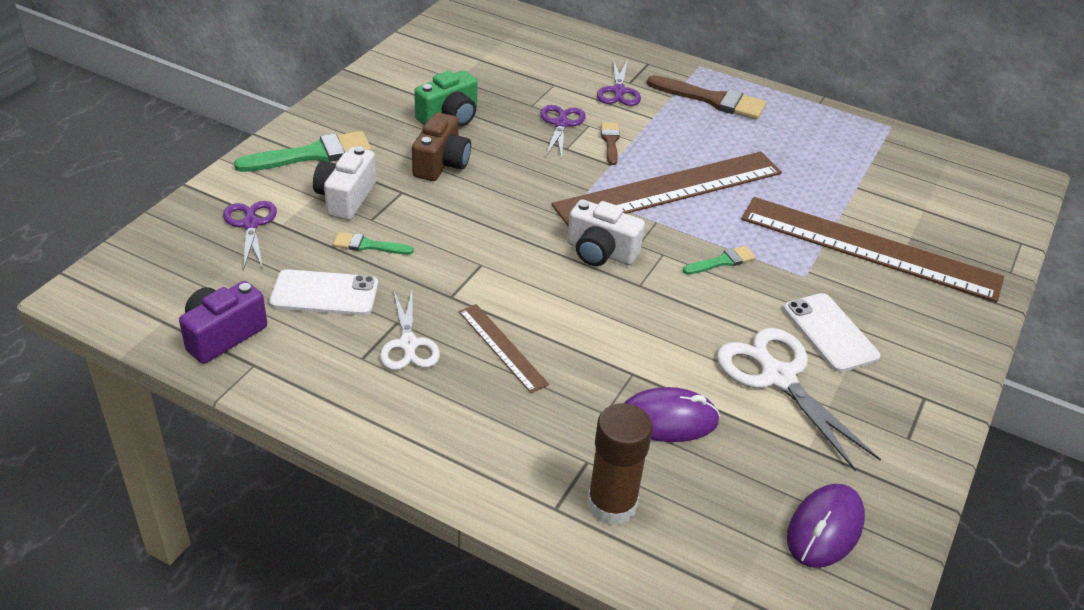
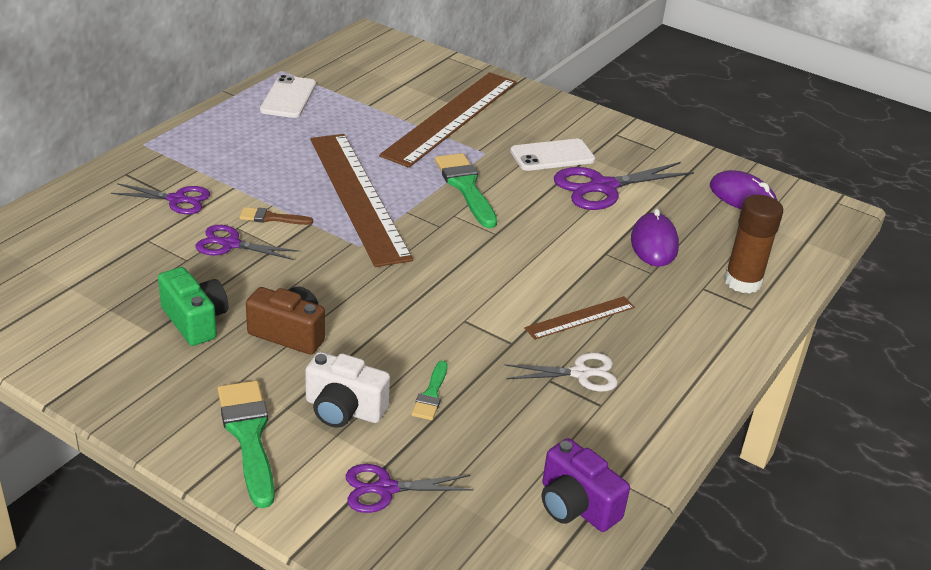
camera: 85 degrees left, 5 degrees down
white phone [269,269,378,316] -> white phone moved to [260,75,316,118]
white camera [567,200,645,266] -> none
brown brush [647,75,766,120] -> none
green brush [683,246,756,274] -> green brush [435,153,497,228], size x1.85
white scissors [717,328,881,471] -> purple scissors [554,162,694,210]

